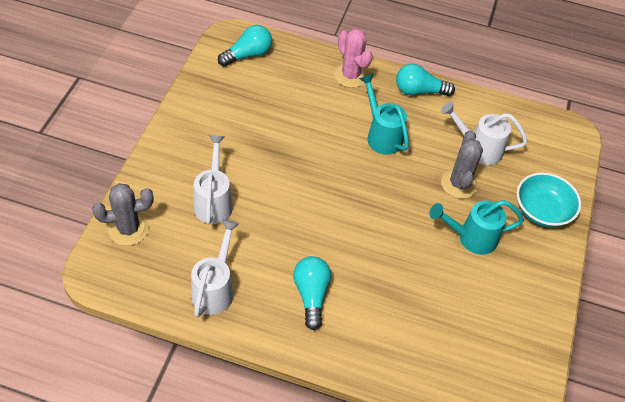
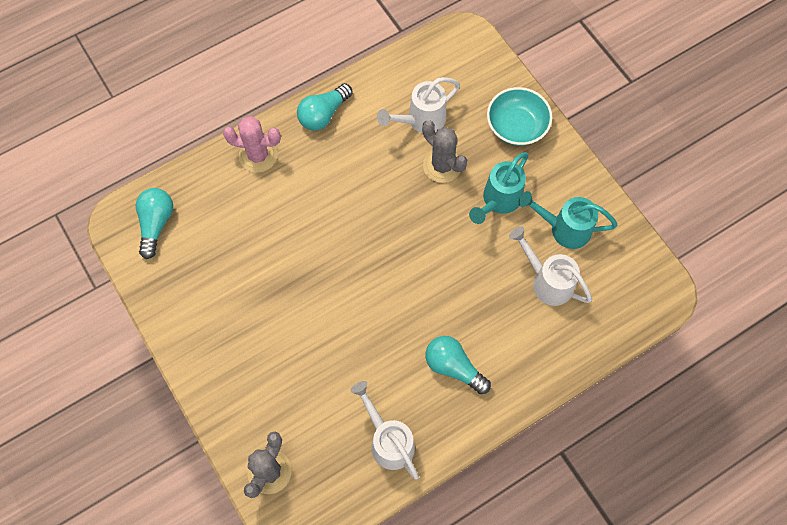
camera: 45 degrees left, 15 degrees up
white watering can [194,135,233,225] -> white watering can moved to [509,227,592,306]
turquoise watering can [359,74,409,155] -> turquoise watering can moved to [519,191,618,249]

